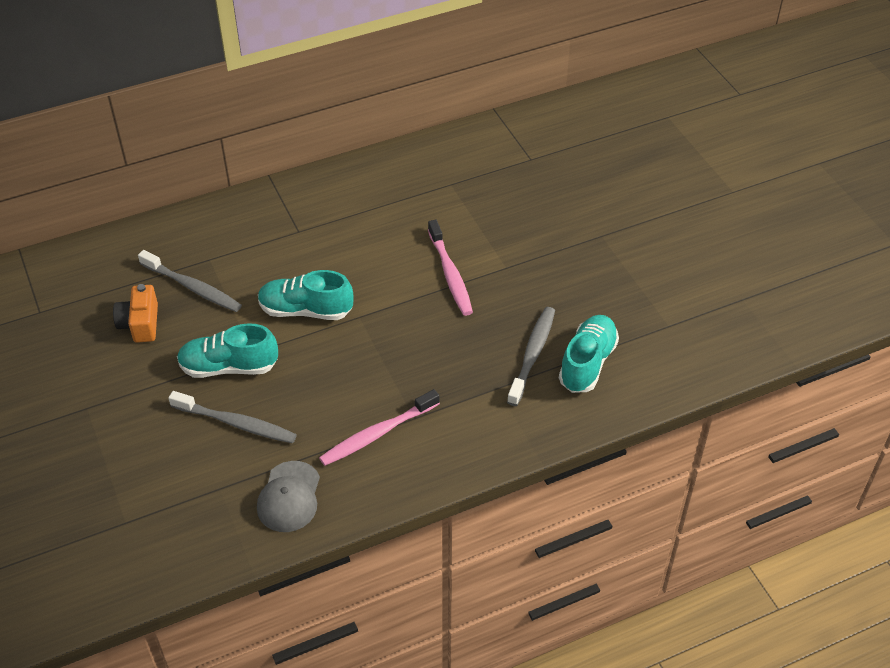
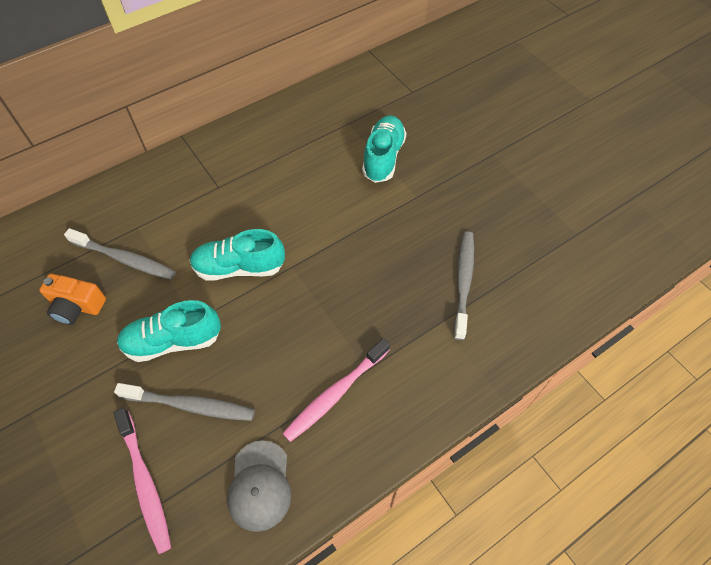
camera: 10 degrees left, 10 degrees up
orange camera [113,284,158,343] -> orange camera turned 60 degrees counterclockwise [39,274,106,325]
pink toothbrush [428,220,473,316] -> pink toothbrush moved to [114,408,171,554]
turquoise shoe [559,315,619,393] -> turquoise shoe moved to [362,116,406,183]

